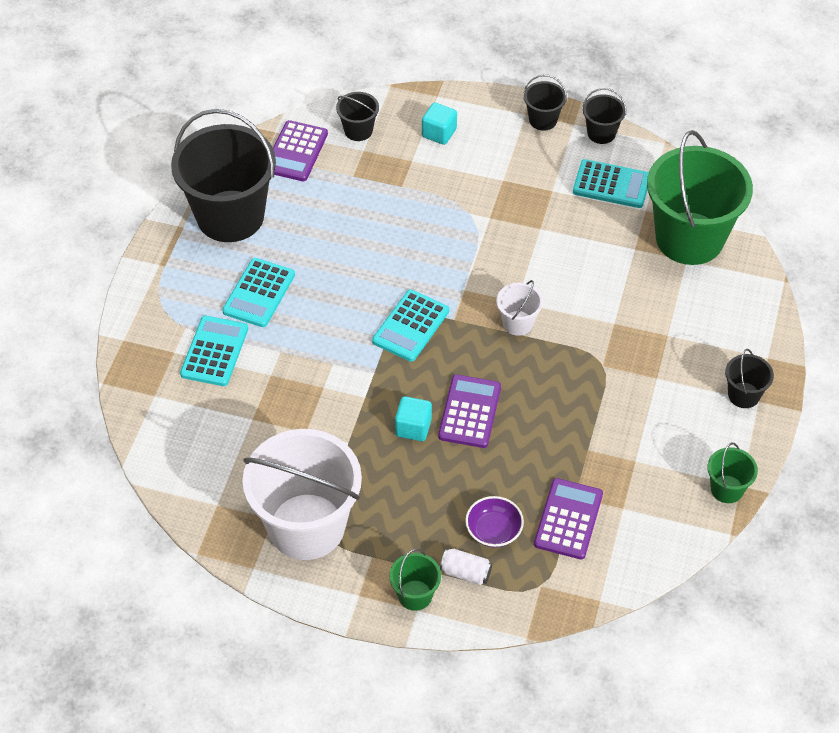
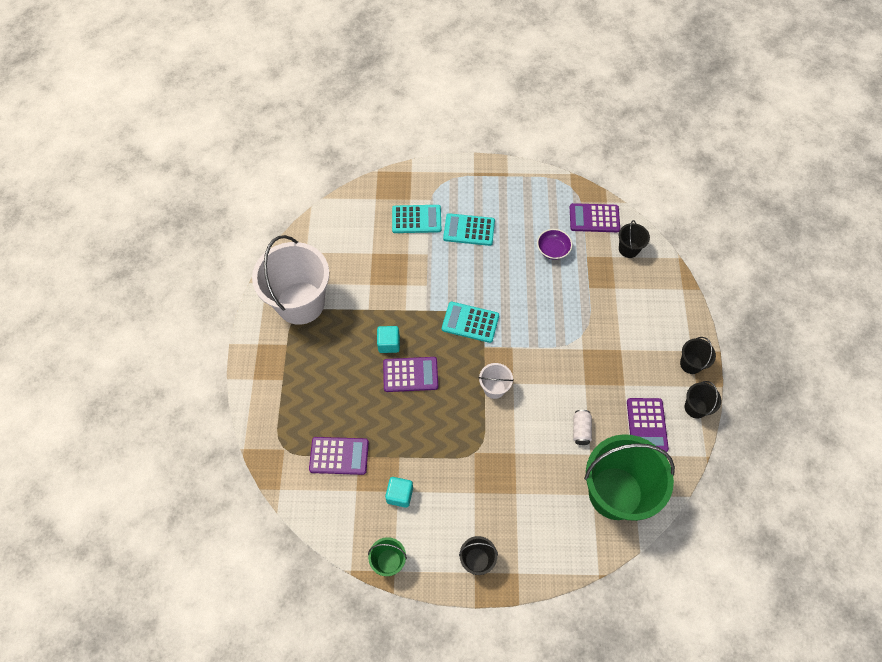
camera: 75 degrees right, 10 degrees up
black bucket [171,109,276,242] -> none
green bucket [389,549,441,611] -> none
turquoise cube [422,102,457,145] -> turquoise cube moved to [385,477,413,508]
white can [440,549,492,585] -> white can moved to [573,410,592,445]
purple bowl [465,496,524,548] -> purple bowl moved to [537,229,572,260]
turquoise calculator [573,159,649,208] -> purple calculator [627,398,669,452]

